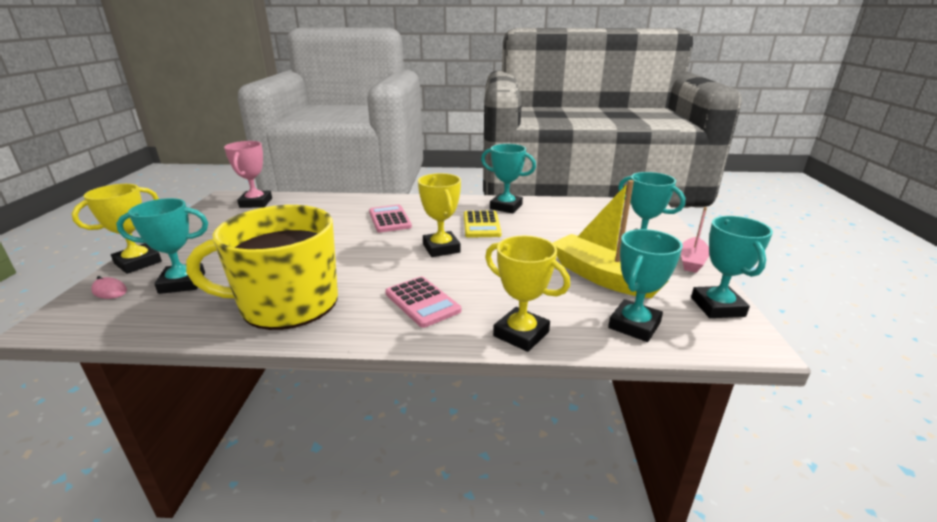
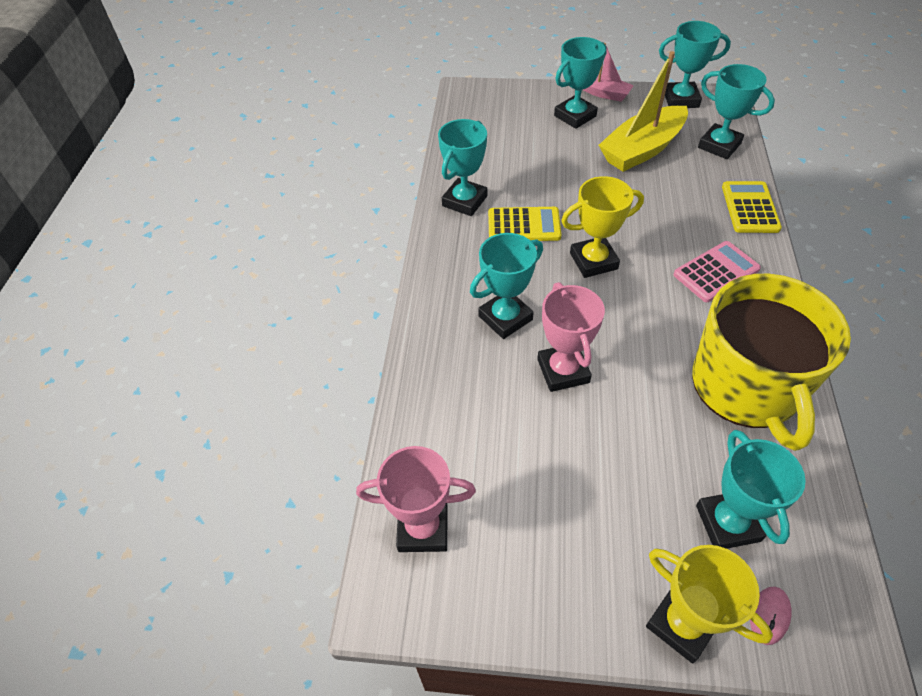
camera: 85 degrees left, 25 degrees up
pink calculator [369,205,412,233] -> turquoise trophy [470,233,543,339]
yellow trophy [485,236,570,352] -> yellow calculator [722,181,782,233]
none -> pink trophy [537,282,605,392]

